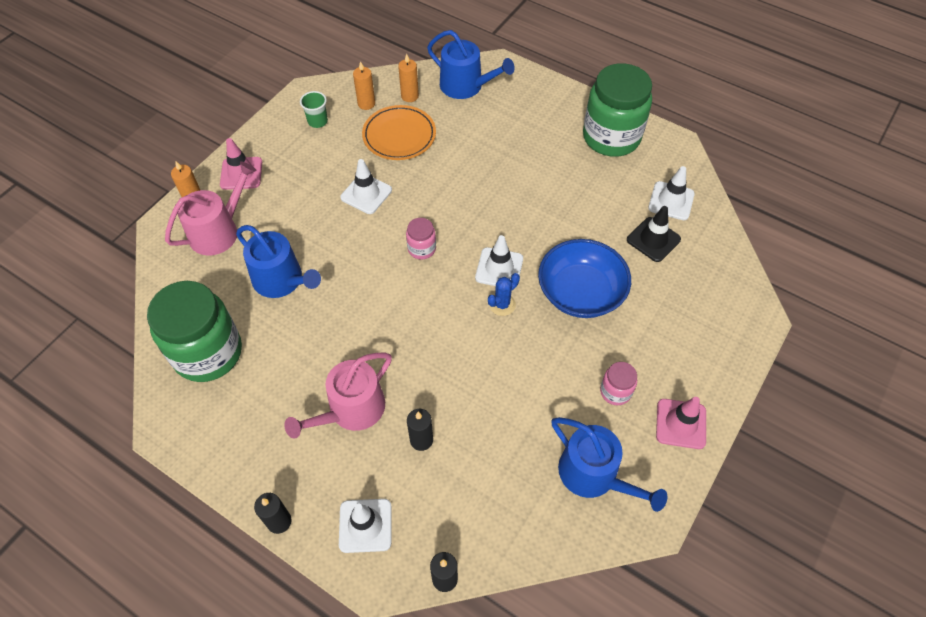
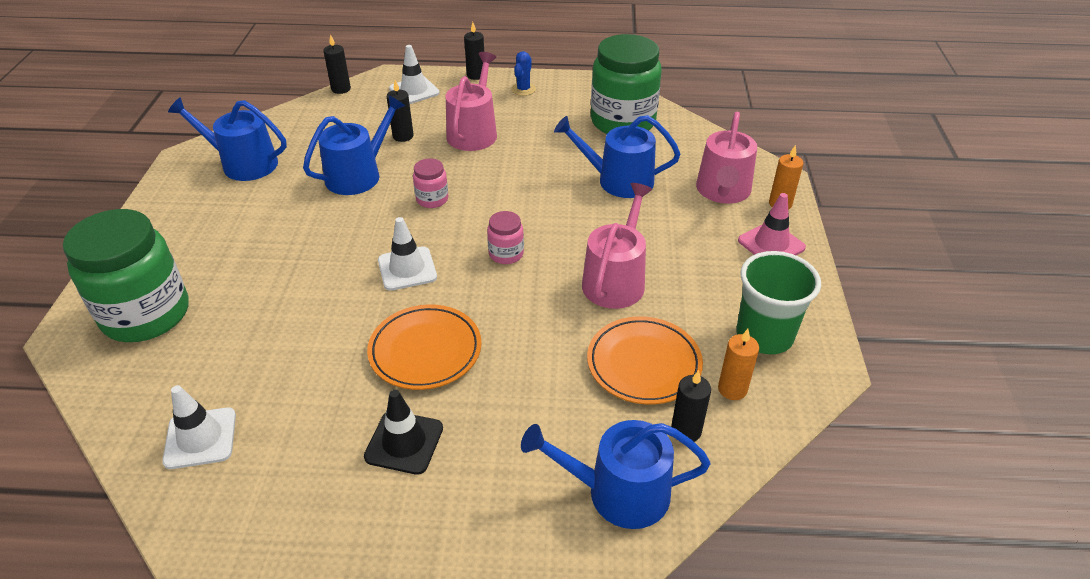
camera: 150 degrees right, 15 degrees down
green cup [300,91,328,128] -> green cup [737,251,821,354], size x1.87
white traffic cone [340,159,392,214] -> pink watering can [582,183,652,309]
orange candle [398,54,419,102] -> black candle [671,370,711,442]
blue cactus [488,273,520,316] -> blue cactus moved to [511,51,536,96]
blue bowl [538,239,631,318] -> none
green jar [583,63,652,157] -> green jar moved to [63,209,189,342]
pink jar [600,362,637,405] -> pink jar moved to [413,158,448,208]
black traffic cone [627,206,681,262] -> black traffic cone moved to [364,390,443,475]
pink traffic cone [656,397,706,449] -> none
none -> blue watering can [303,95,405,195]
none -> orange plate [367,304,482,390]

